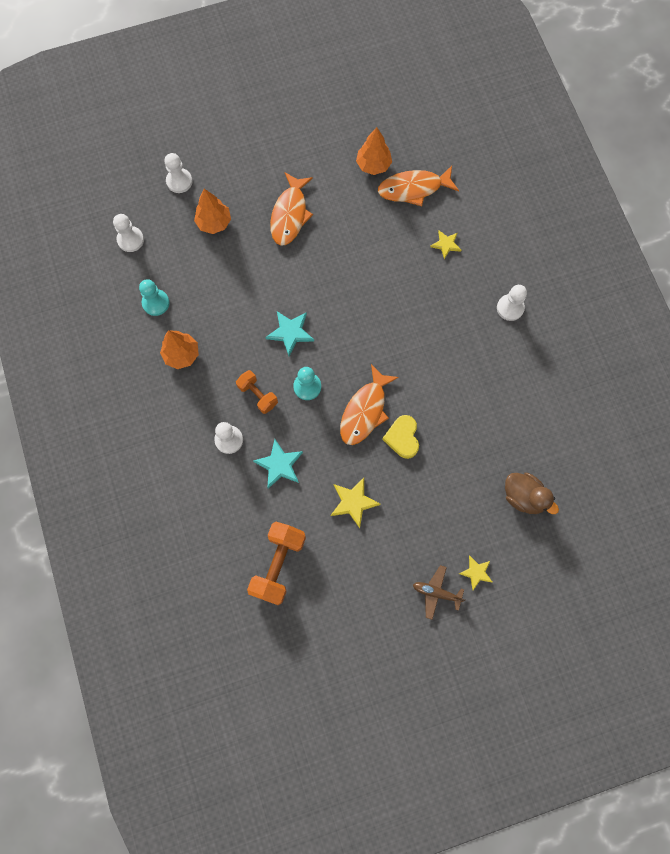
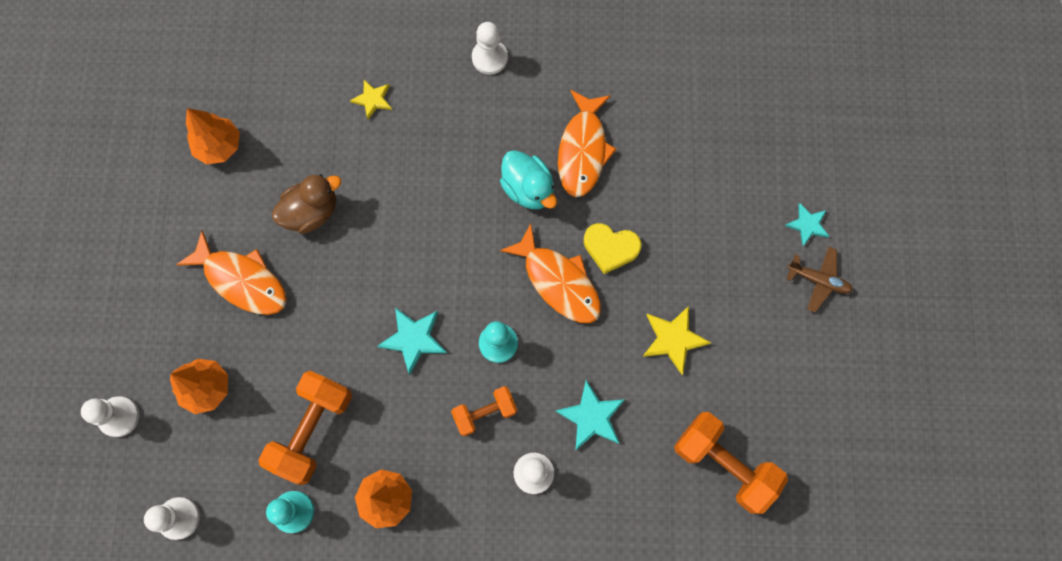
camera: 70 degrees left, 0 degrees up
orange fish [378,166,459,206] -> orange fish moved to [558,90,617,197]
brown plane [413,565,465,620] -> brown plane turned 105 degrees counterclockwise [786,247,853,313]
yellow star [459,555,492,590] -> turquoise star [785,203,829,246]
brown duck [505,473,559,514] -> brown duck moved to [272,174,341,234]
none -> orange dumbbell [258,371,352,485]
none -> turquoise duck [500,150,557,209]

